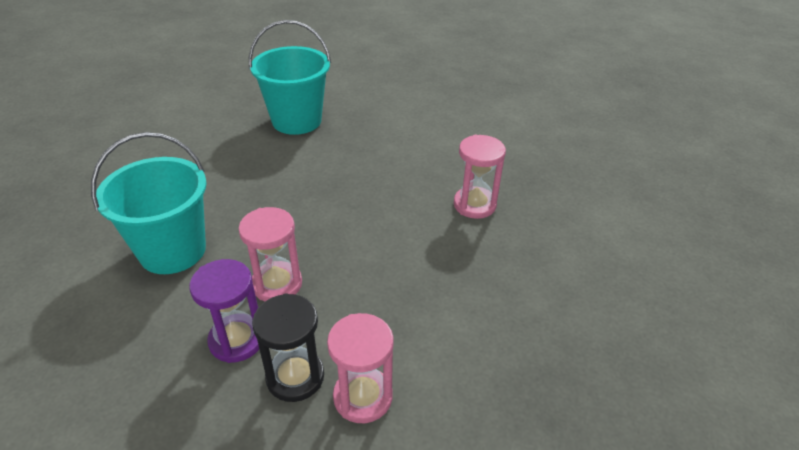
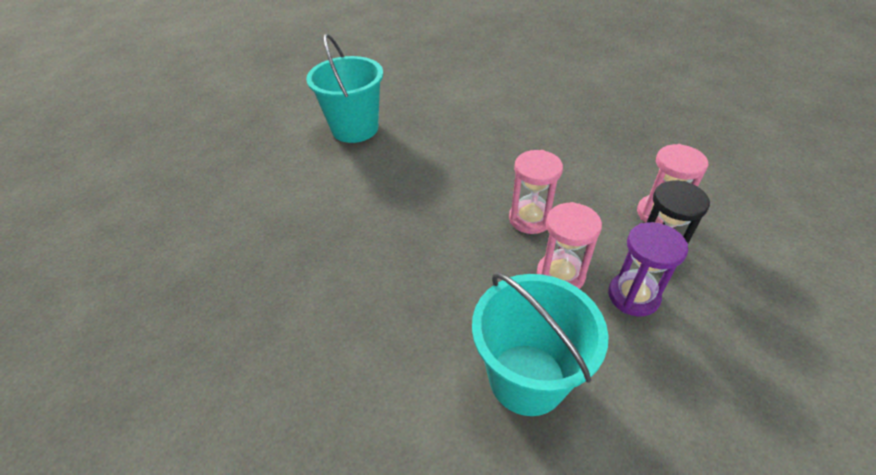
camera: 85 degrees left, 5 degrees up
turquoise bucket [249,20,331,135] -> turquoise bucket moved to [306,34,383,143]
pink hourglass [454,135,506,219] -> pink hourglass moved to [509,150,563,234]

